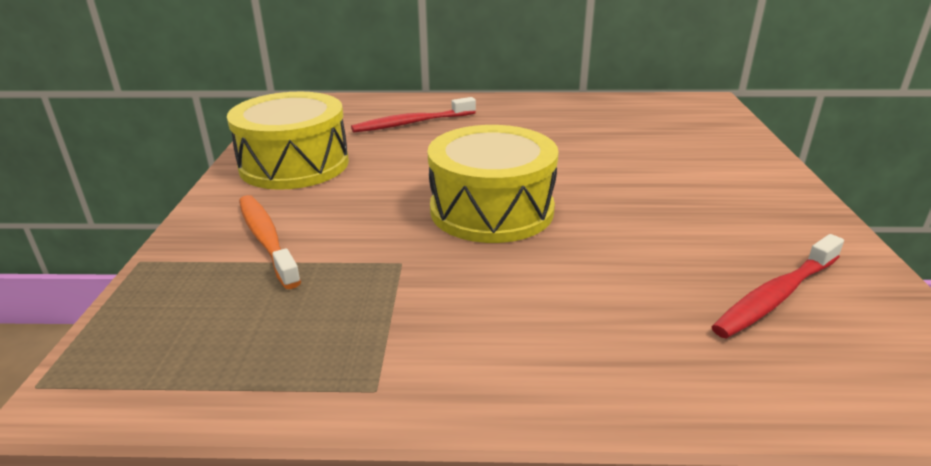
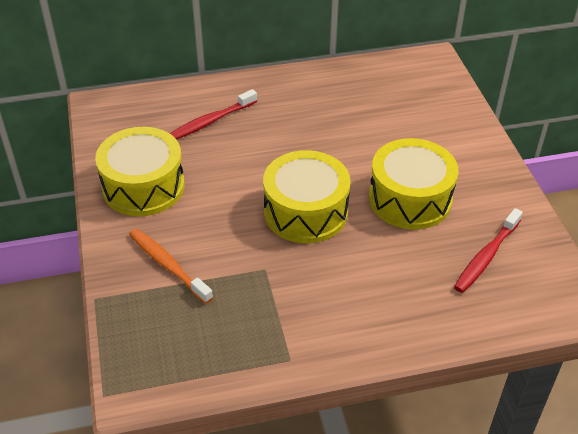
camera: 15 degrees left, 15 degrees up
none -> yellow drum [369,138,458,230]

